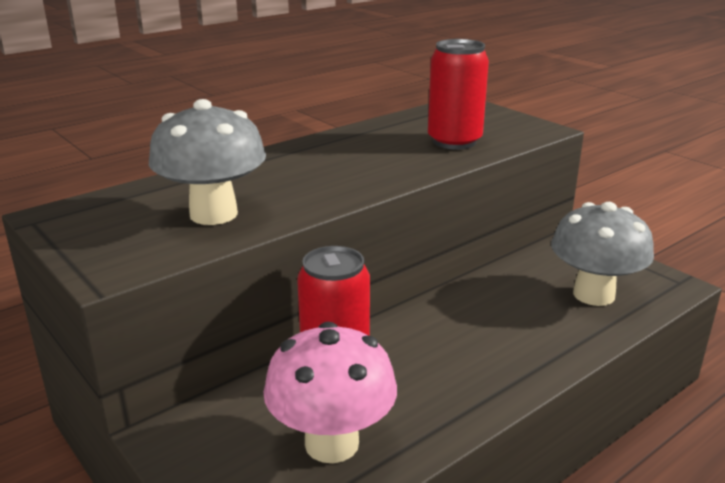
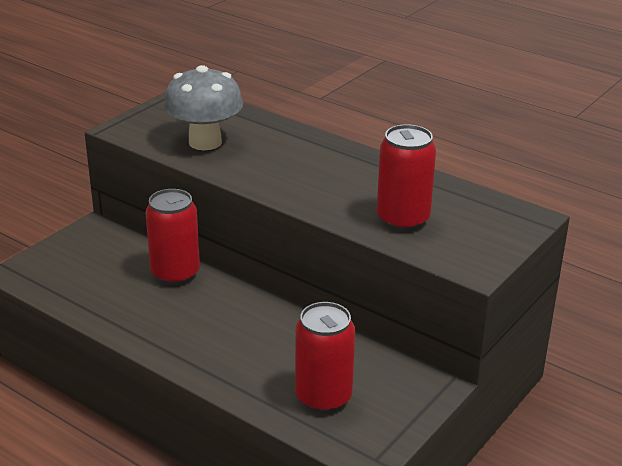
camera: 75 degrees right, 5 degrees up
pink mushroom [263,322,397,463] -> none
grey mushroom [551,202,654,306] -> red can [295,302,355,413]

